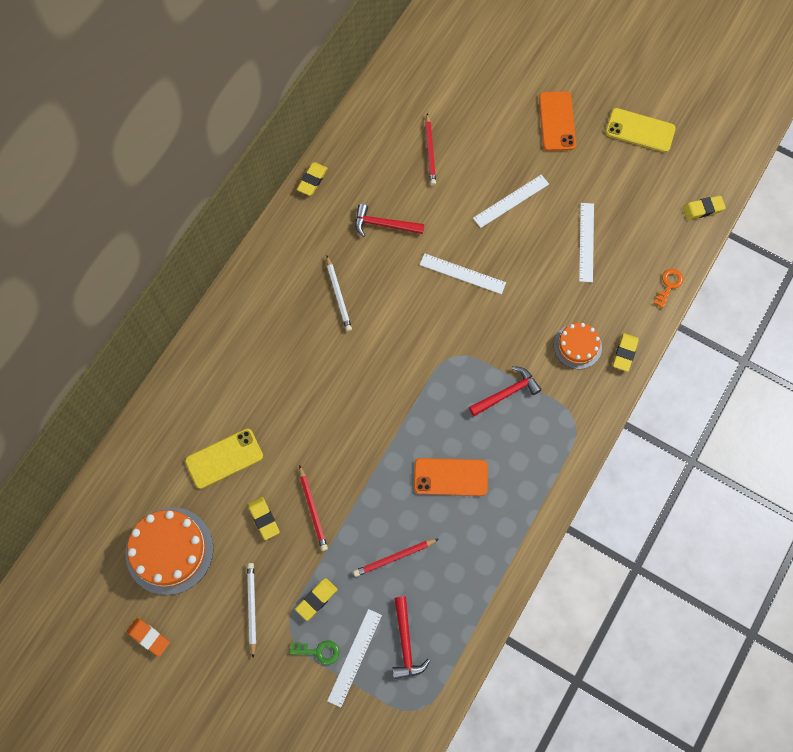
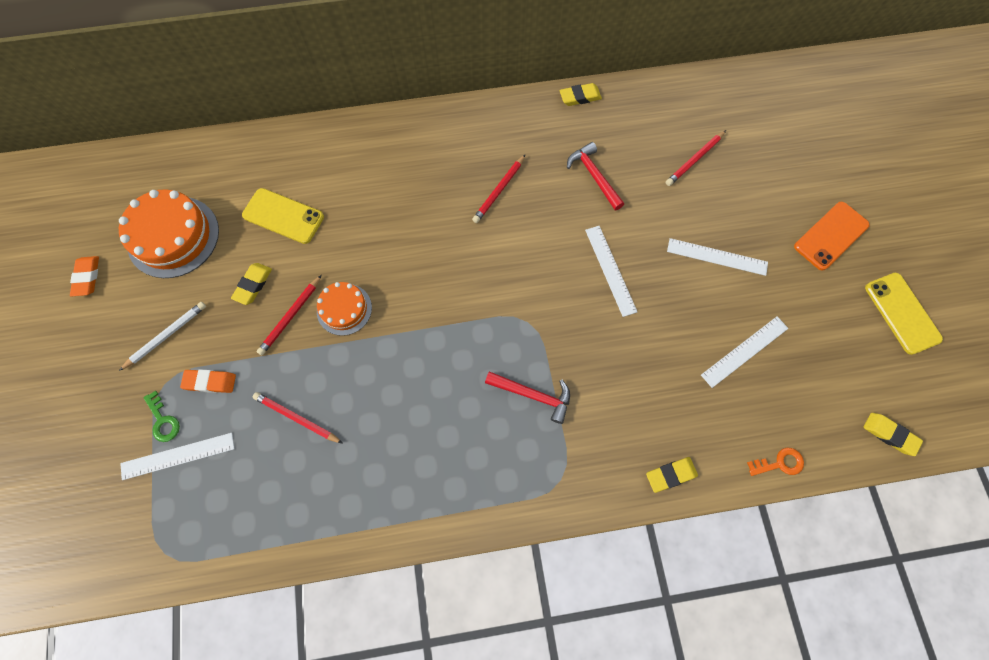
camera: 50 degrees right, 0 degrees up
yellow eraser [295,578,338,621] -> orange eraser [180,369,236,393]
white pencil [326,256,352,332] -> red pencil [472,154,526,223]
red hammer [392,597,430,679] -> none
orange phone [414,458,488,496] -> none
orange cake [554,323,602,369] -> orange cake moved to [317,282,372,336]

